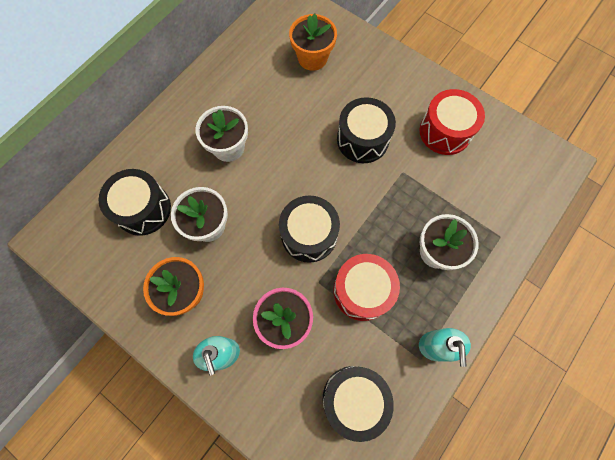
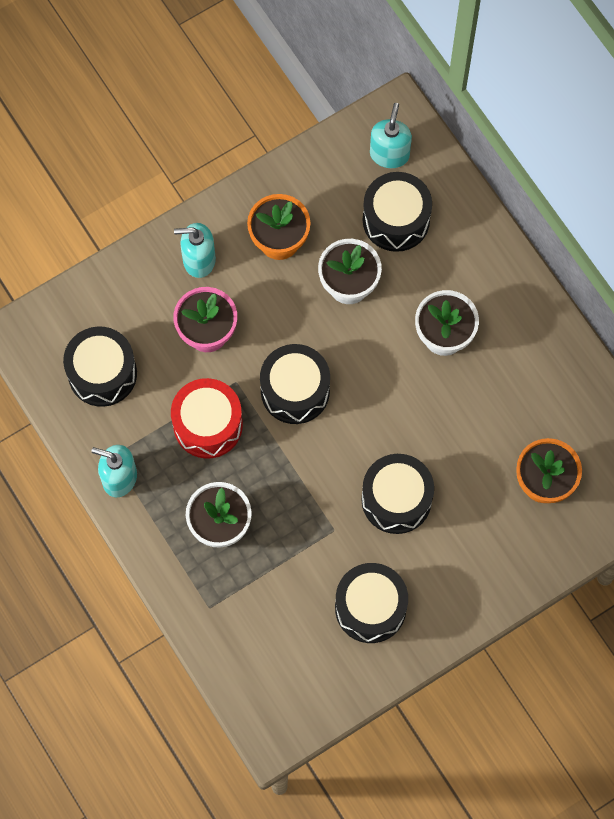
camera: 110 degrees right, 0 degrees up
red drum [420,89,485,155] -> black drum [335,563,408,643]
none -> turquoise soap dispenser [370,103,412,168]

